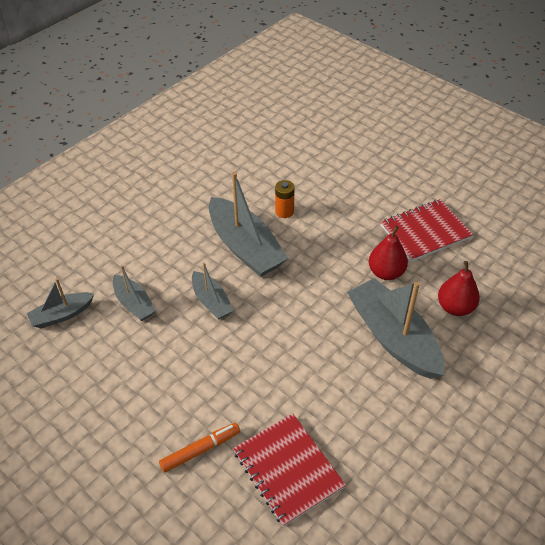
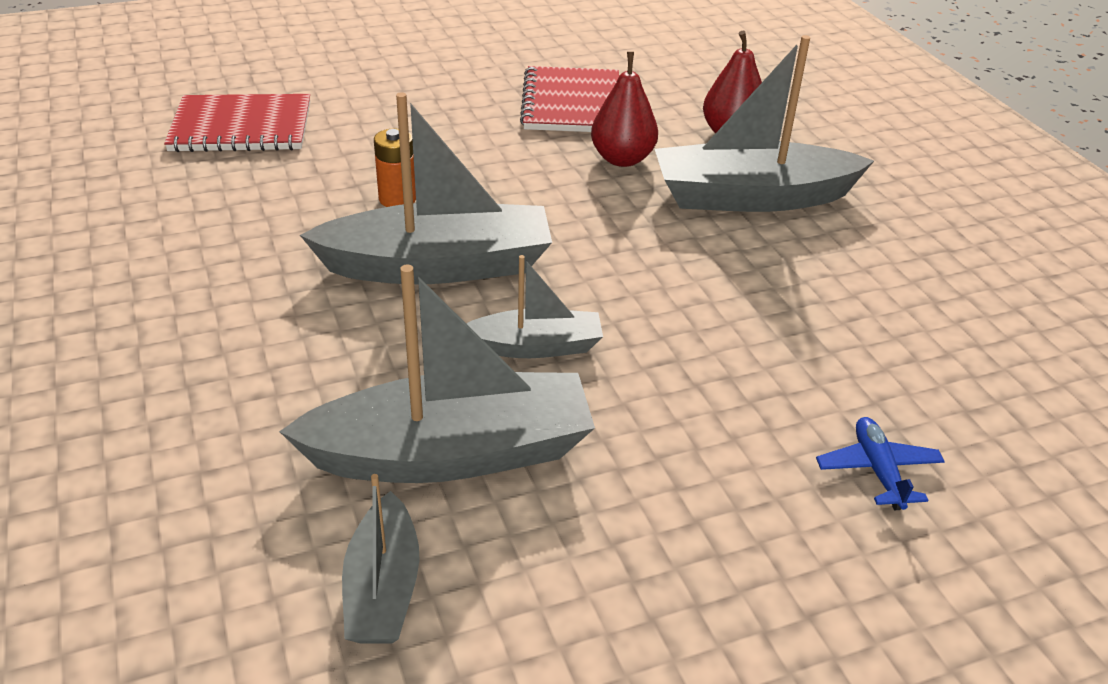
camera: 65 degrees left, 10 degrees down
grey boat [113,265,156,321] -> grey boat [279,264,595,483], size x1.86
orange marker [159,423,240,473] -> blue plane [816,417,945,510]
red notebook [233,413,346,526] -> red notebook moved to [164,94,310,152]

